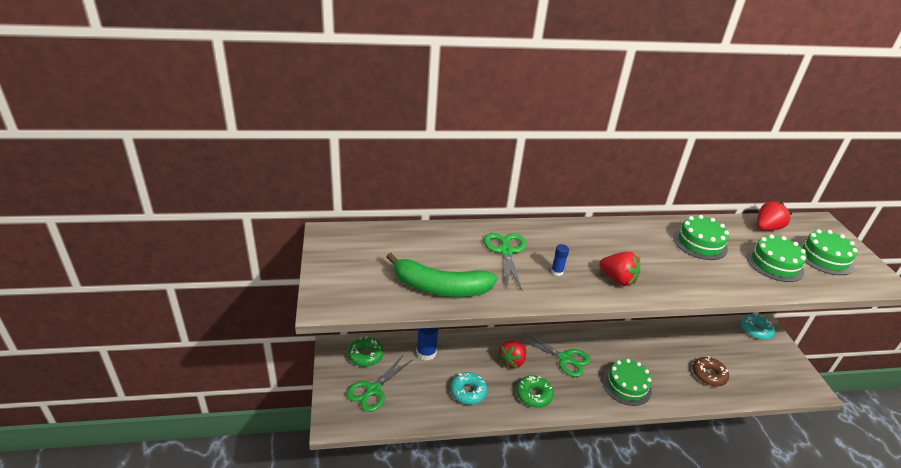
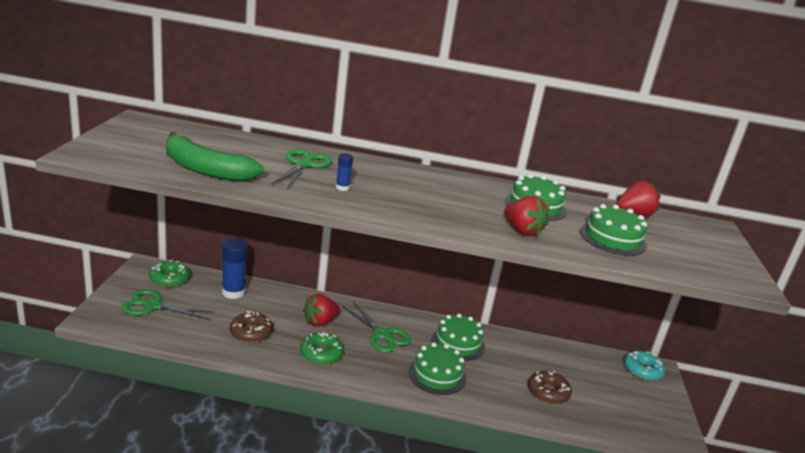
camera: 15 degrees right, 10 degrees down
green scissors [346,355,412,412] -> green scissors turned 45 degrees clockwise [121,289,214,320]
turquoise donut [450,372,487,405] -> brown donut [230,311,273,343]
red strawberry [599,252,640,286] -> red strawberry moved to [504,196,549,236]
green cake [798,229,858,275] -> green cake moved to [431,314,485,361]

